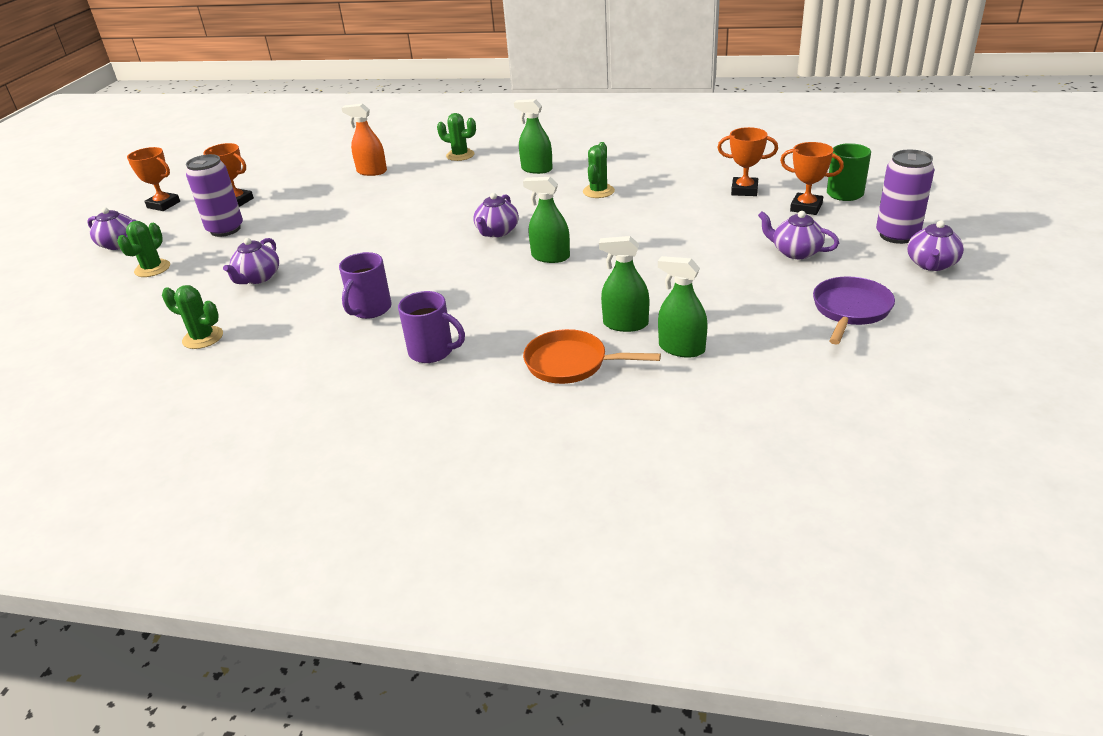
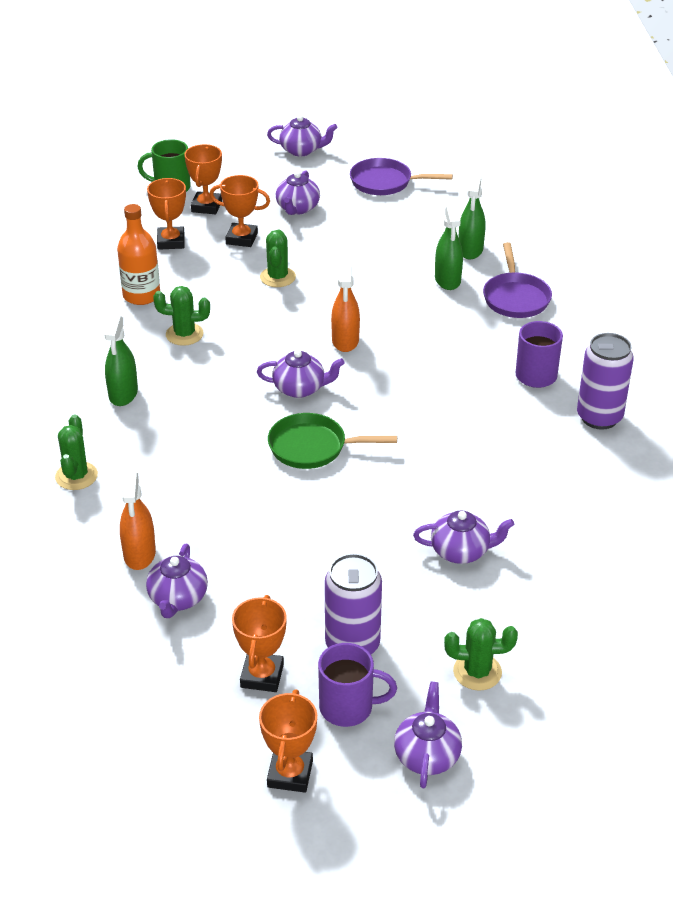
camera: 110 degrees left, 5 degrees up
green cactus [162,285,223,349] -> green cactus moved to [260,229,296,287]
purple mug [339,252,392,319] -> purple mug moved to [318,643,397,727]
green spray bottle [523,177,570,263] -> orange spray bottle [331,264,360,352]
orange pan [523,329,661,384] -> purple pan [483,242,552,318]
purple can [876,150,935,244] -> purple can moved to [577,333,634,430]
none -> orange bottle [117,204,160,305]
none -> purple teapot [146,544,208,618]
none -> orange trophy [210,175,270,247]
none -> green pan [268,413,397,469]

